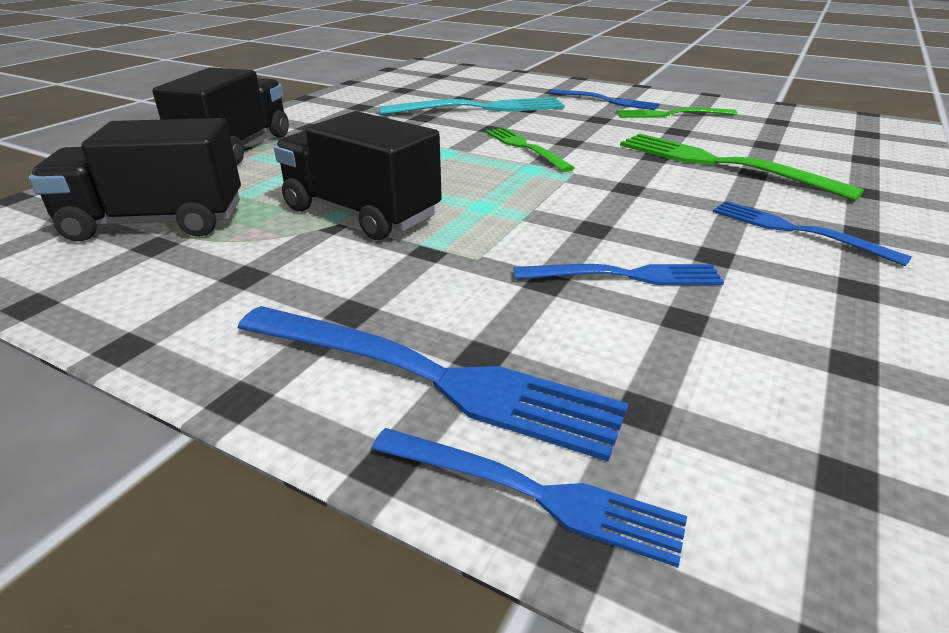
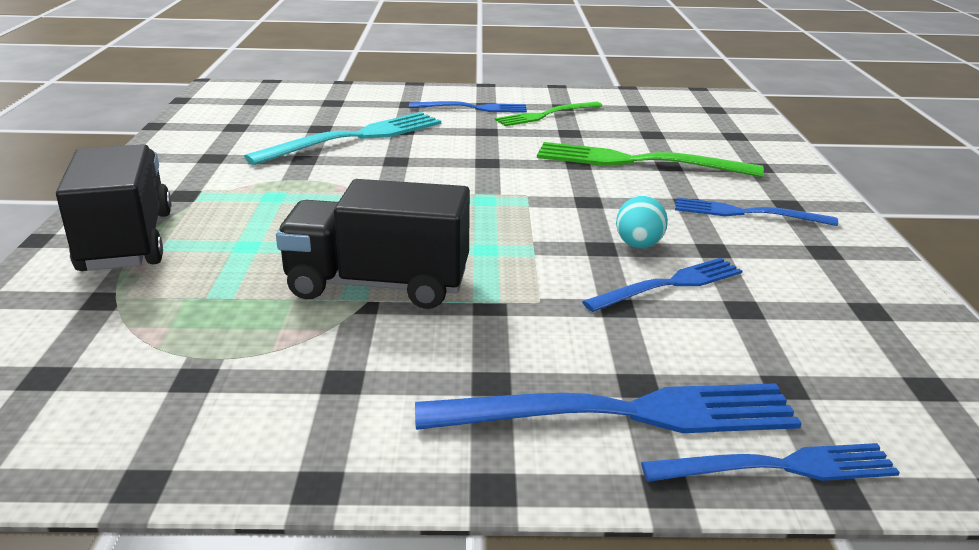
camera: 30 degrees left, 5 degrees down
black truck [29,118,241,242] -> none
green fork [486,128,575,172] -> none
none -> turquoise egg [616,196,668,248]

